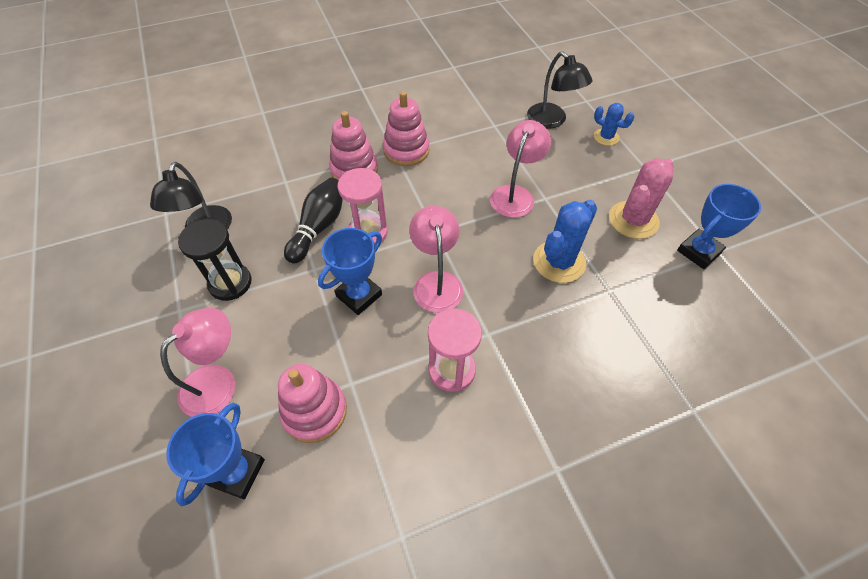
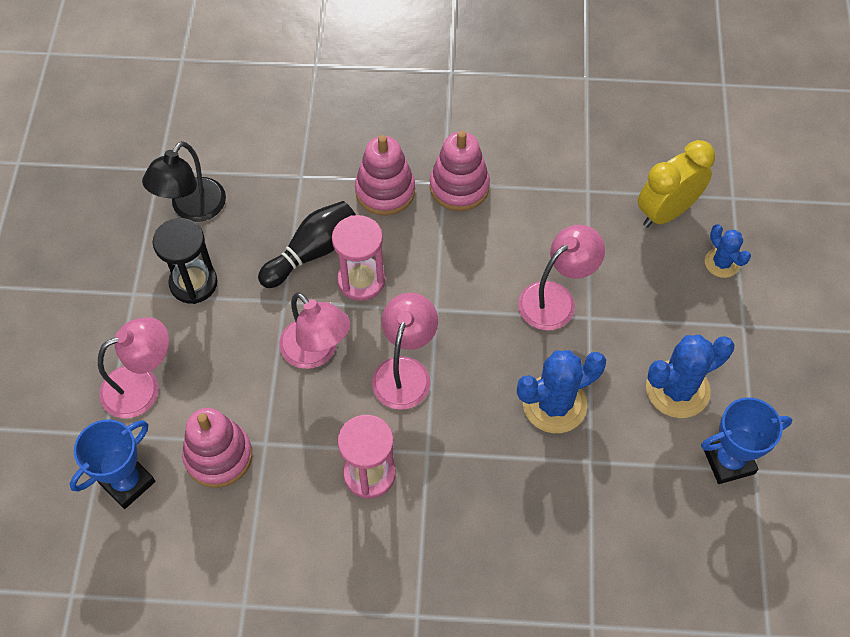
camera: 25 degrees right, 5 degrees up
blue trophy [318,228,382,315] -> pink lamp [279,292,350,369]
black lamp [527,51,592,129] -> yellow clock [638,140,715,228]
pink cactus [609,158,674,239] -> blue cactus [646,335,734,418]

